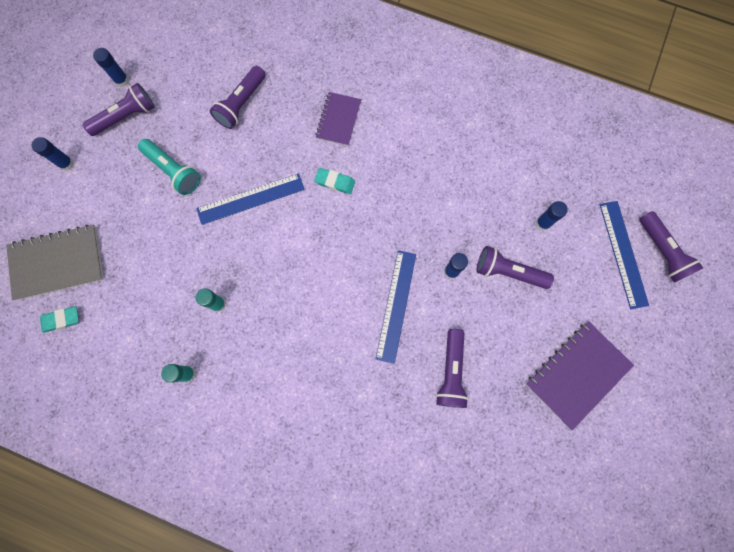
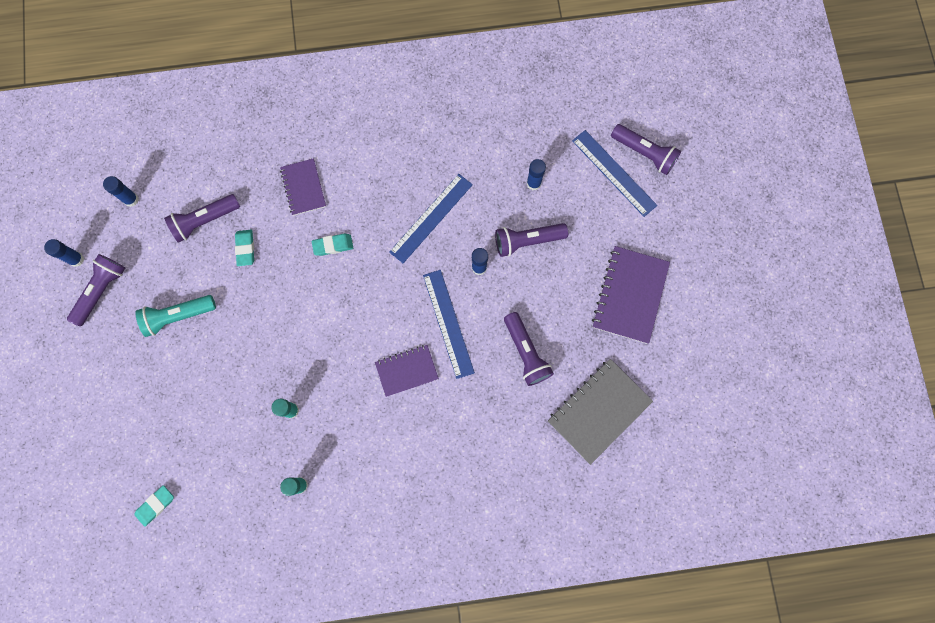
camera: 30 degrees left, 0 degrees up
grey notebook [6,225,104,300] -> grey notebook moved to [548,359,653,465]
blue glue stick [31,137,74,171] -> blue glue stick moved to [103,176,139,207]
turquoise flashlight [138,139,201,195] -> turquoise flashlight turned 150 degrees clockwise [135,295,216,337]
blue ruler [196,173,305,225] -> blue ruler moved to [389,174,473,263]
purple flashlight [210,66,266,129] -> purple flashlight turned 60 degrees clockwise [164,194,240,243]
none -> turquoise eraser [235,230,254,266]
none -> purple notebook [375,345,439,397]

